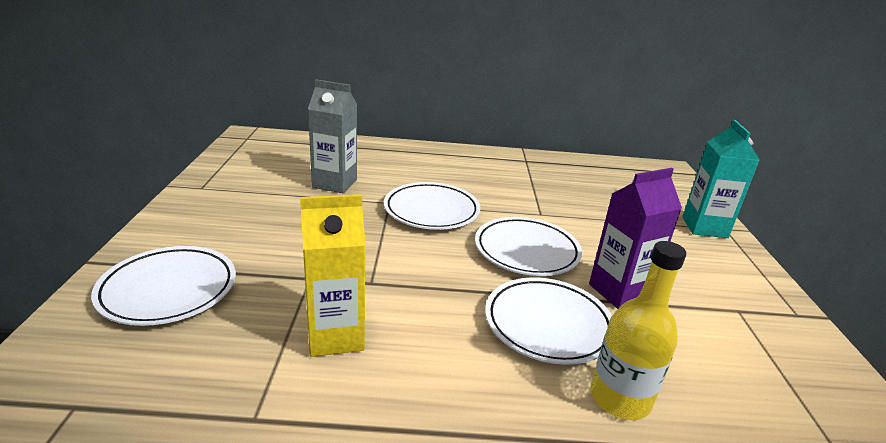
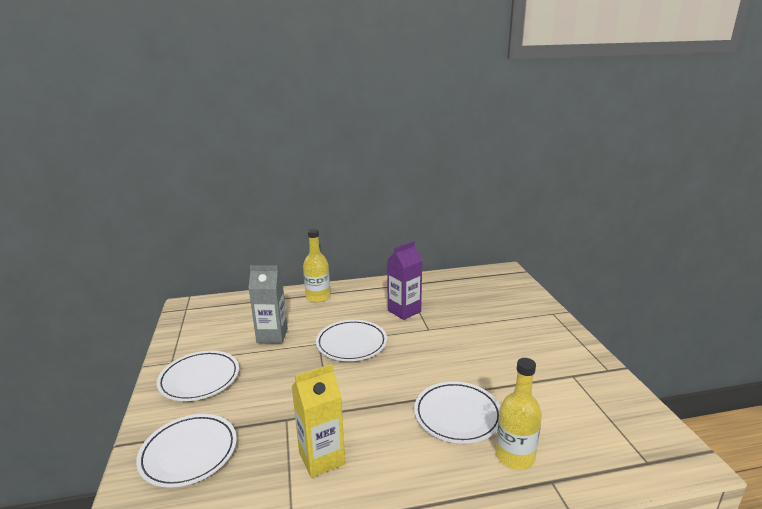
camera: 10 degrees left, 5 degrees down
white plate [475,217,582,276] -> white plate moved to [157,351,239,401]
purple carton [589,168,682,309] -> purple carton moved to [387,241,422,320]
turquoise carton [682,120,760,238] -> none
none -> yellow bottle [303,229,330,303]

